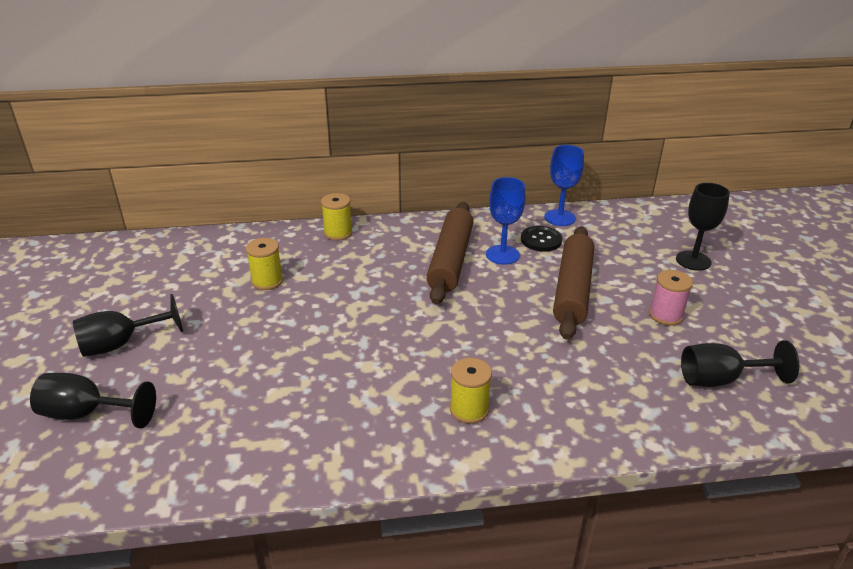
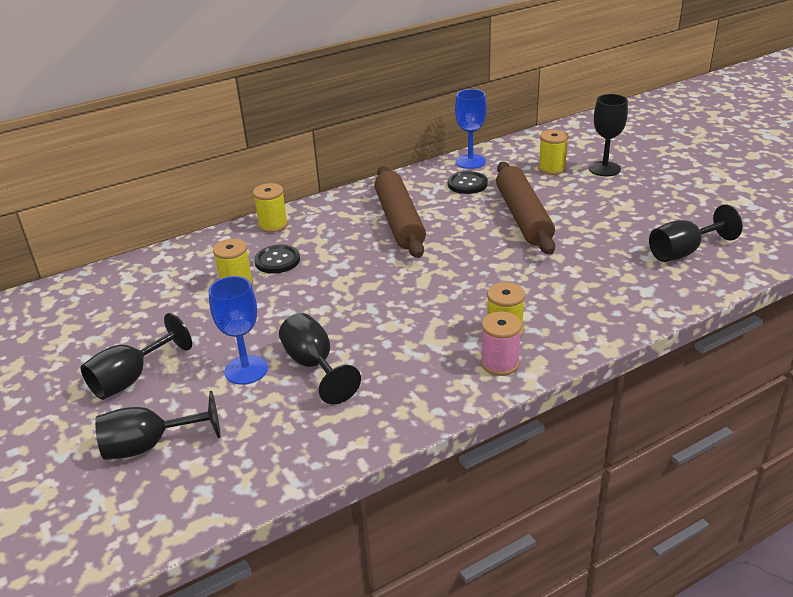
camera: 20 degrees left, 0 degrees up
blue goblet [486,177,525,265] -> blue goblet moved to [209,276,268,385]
pink spool [649,270,693,326] -> pink spool moved to [481,311,522,376]
none -> black button [254,245,300,274]
none -> black goblet [279,313,361,404]
none -> yellow spool [538,130,569,175]

